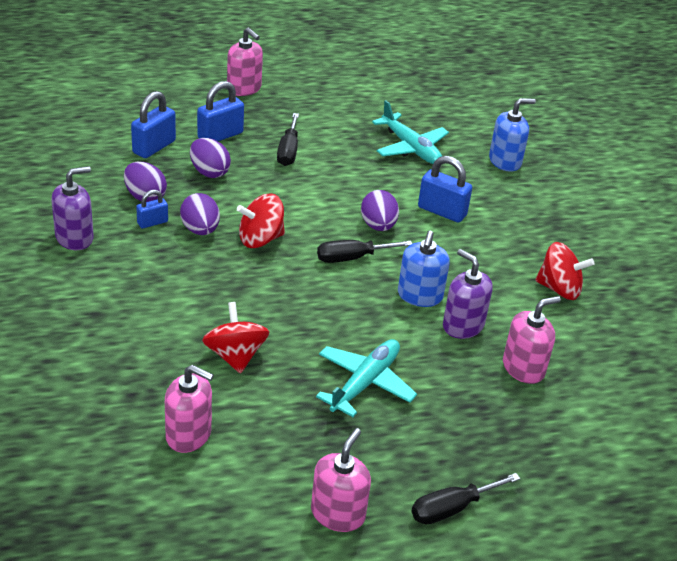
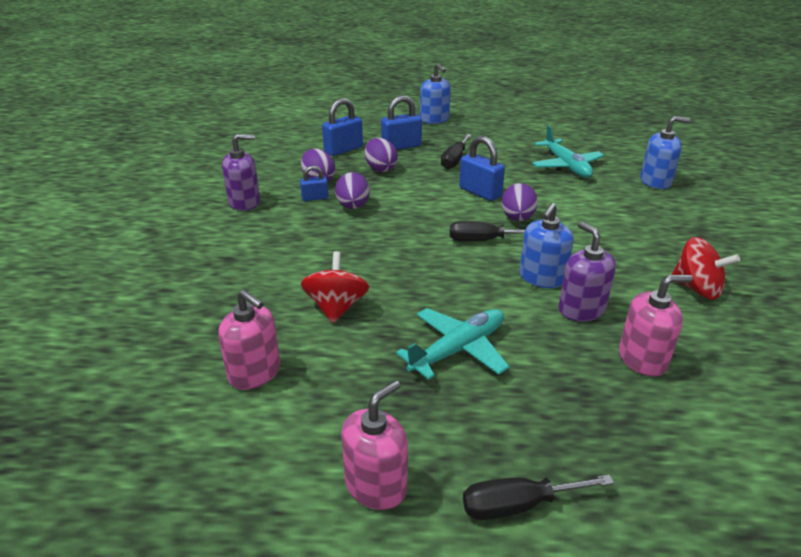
camera: 20 degrees right, 5 degrees down
pink soap dispenser [227,27,263,96] -> blue soap dispenser [420,63,451,124]
red spinning top [237,193,285,248] -> none
blue padlock [418,156,472,223] -> blue padlock moved to [459,136,505,201]

